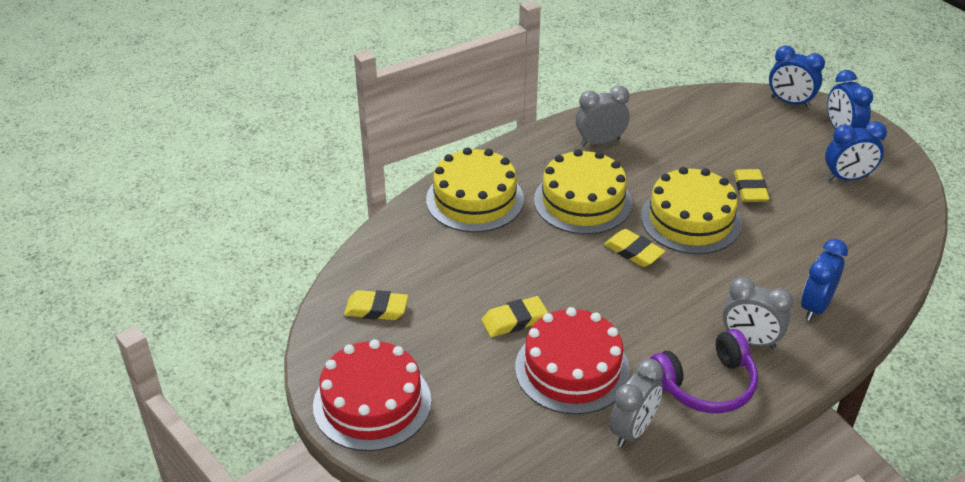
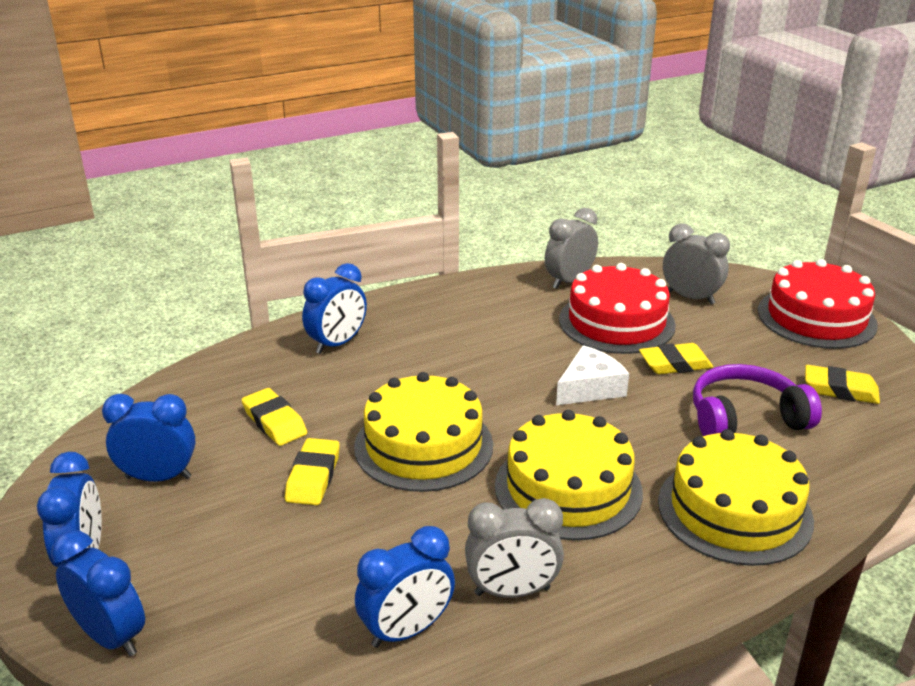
camera: 170 degrees left, 10 degrees down
yellow eraser [604,229,665,267] -> yellow eraser moved to [242,388,307,446]
purple headphones [650,329,758,413] -> purple headphones moved to [693,364,822,436]
grey clock [722,277,793,349] -> grey clock moved to [663,223,730,305]
none -> blue clock [355,526,455,648]
none -> white cheese [556,345,629,405]

